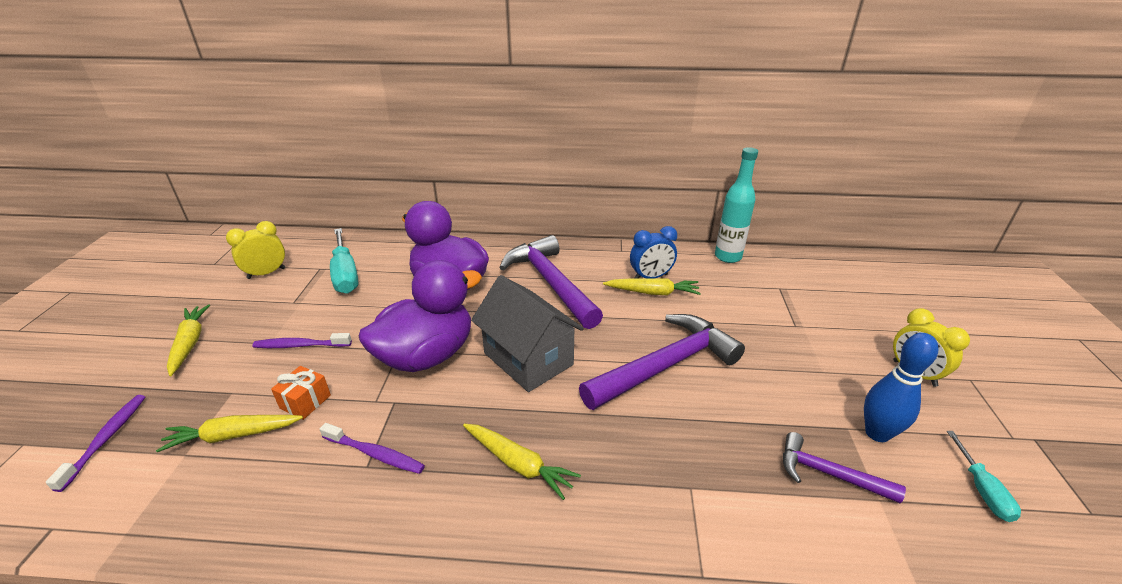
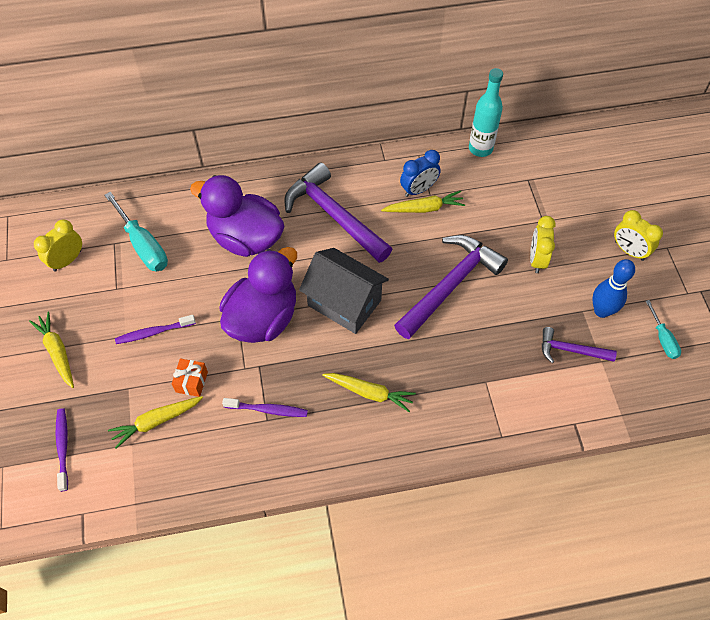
camera: 15 degrees left, 25 degrees up
none -> yellow clock [530,216,555,273]

